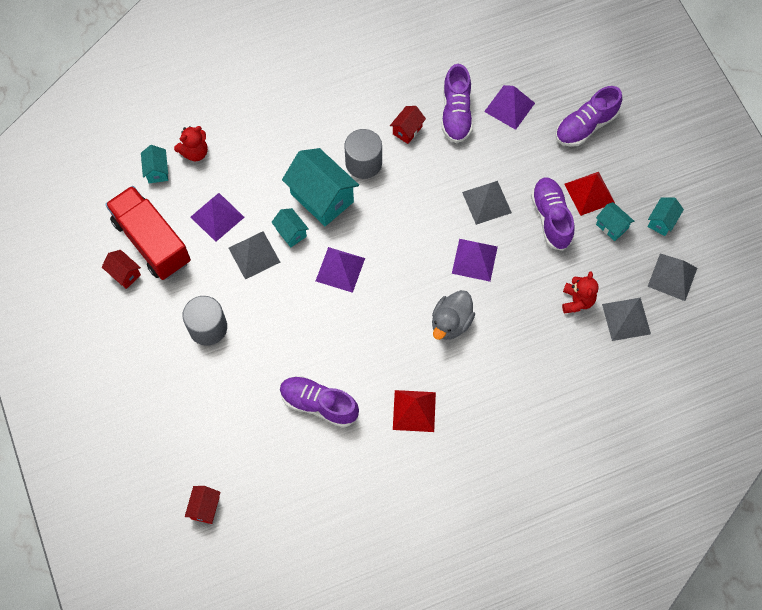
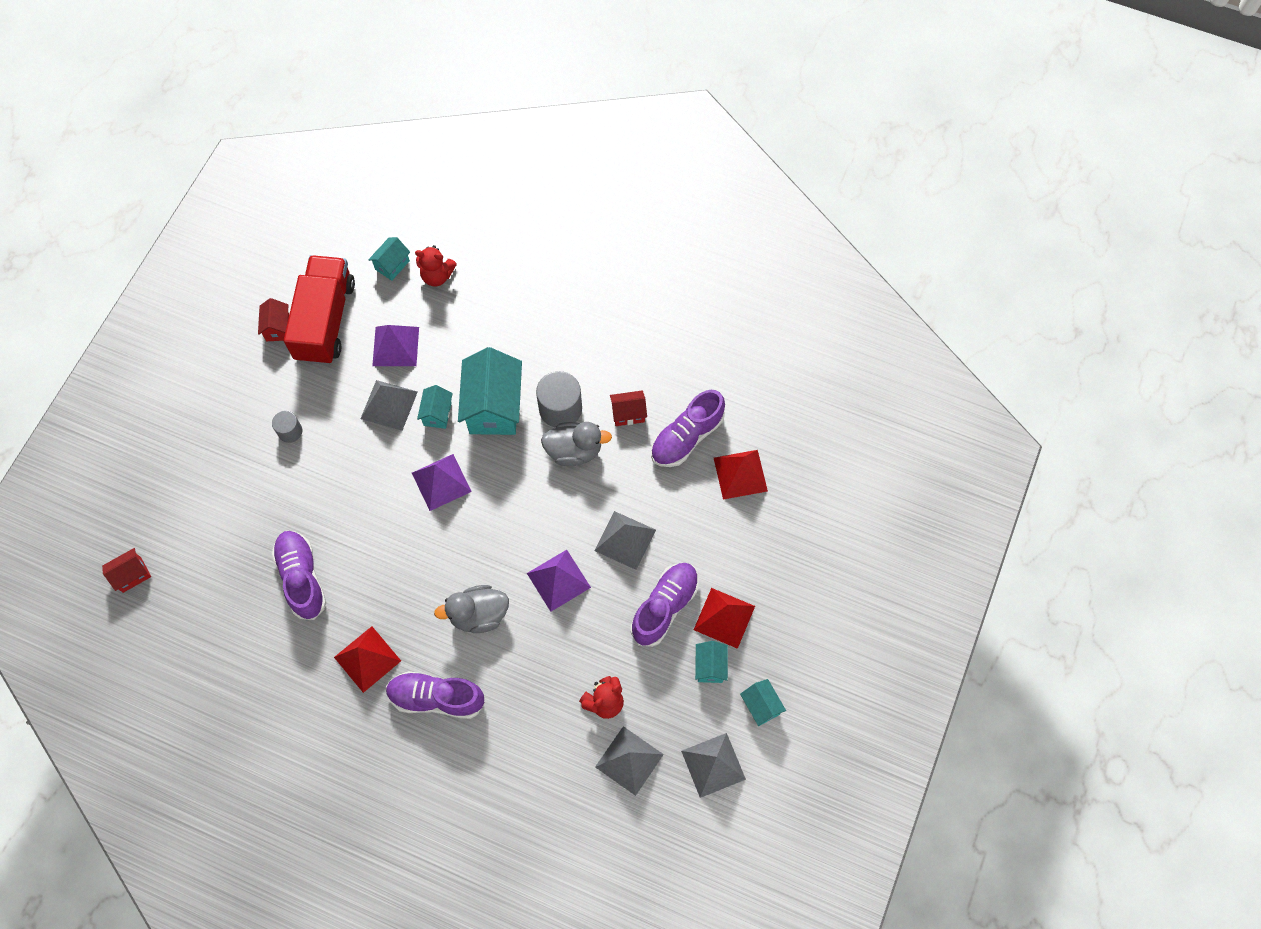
camera: 45 degrees right, 0 degrees up
grey cylinder [182,296,227,346] -> grey cylinder [272,411,302,443], size x0.57
purple pyramid [484,85,535,130] -> red pyramid [714,450,768,500]
purple shoe [555,86,622,147] -> purple shoe moved to [386,671,485,719]
turquoise house [648,197,684,236] -> turquoise house turned 75 degrees clockwise [740,679,786,726]
none -> grey duck [541,422,612,466]

